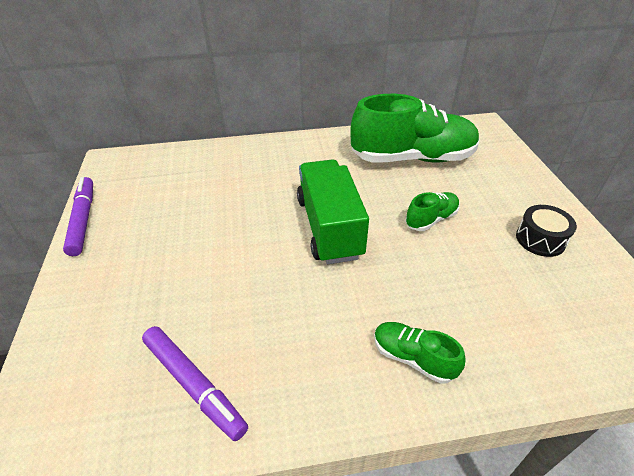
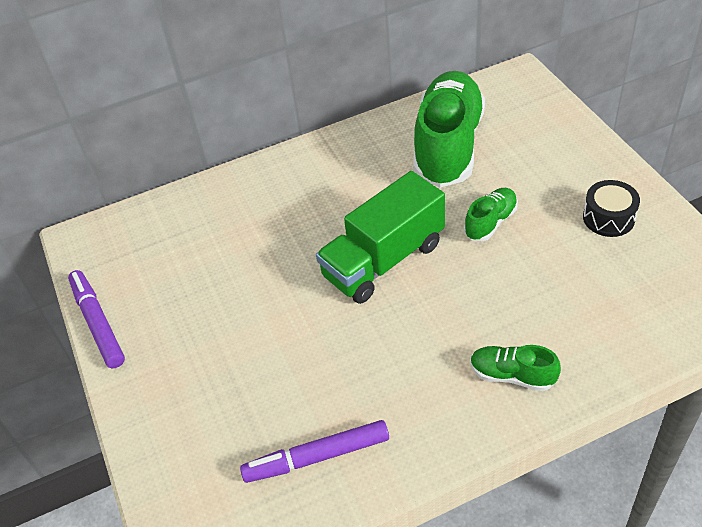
camera: 10 degrees left, 5 degrees up
purple marker [142,326,248,441] -> purple marker turned 135 degrees clockwise [240,420,389,483]
green truck [297,159,369,264] -> green truck turned 105 degrees counterclockwise [316,171,445,304]
green shoe [350,94,480,163] -> green shoe turned 60 degrees counterclockwise [413,71,485,188]

